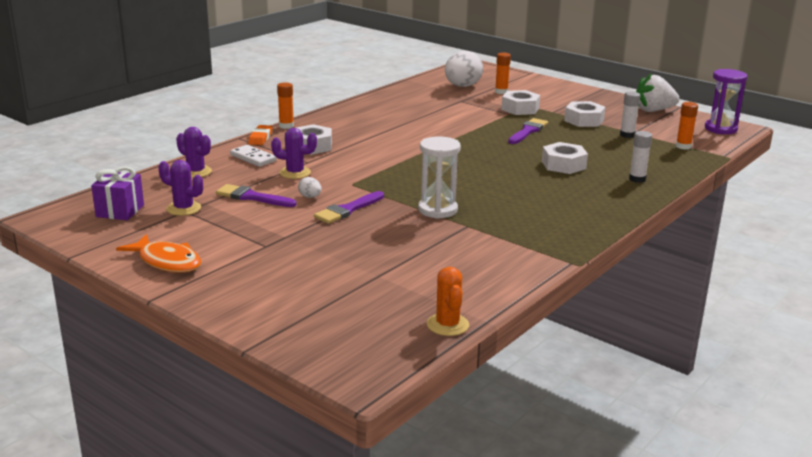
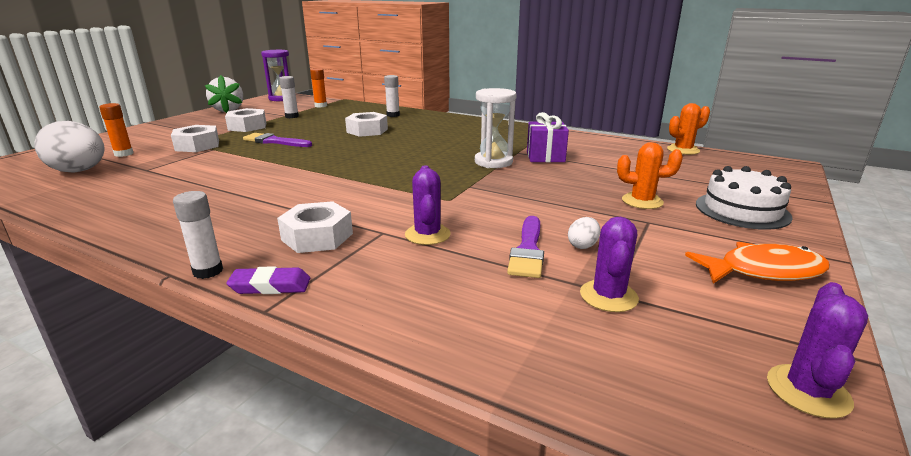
camera: 100 degrees left, 0 degrees up
purple gift [91,167,144,220] -> purple gift moved to [527,112,569,162]
orange fish [116,234,201,273] -> orange fish turned 60 degrees clockwise [685,242,830,284]
purple cactus [176,127,212,178] -> purple cactus moved to [767,282,868,419]
white domino [230,145,276,167] -> none
orange eraser [248,125,273,145] -> purple eraser [226,266,311,294]
orange glue stick [277,82,294,129] -> white glue stick [173,191,223,279]
white egg [298,177,322,198] -> white egg moved to [568,217,600,249]
purple brush [314,191,384,224] -> none
none -> orange cactus [617,142,683,209]
none -> white cake [696,166,793,230]

